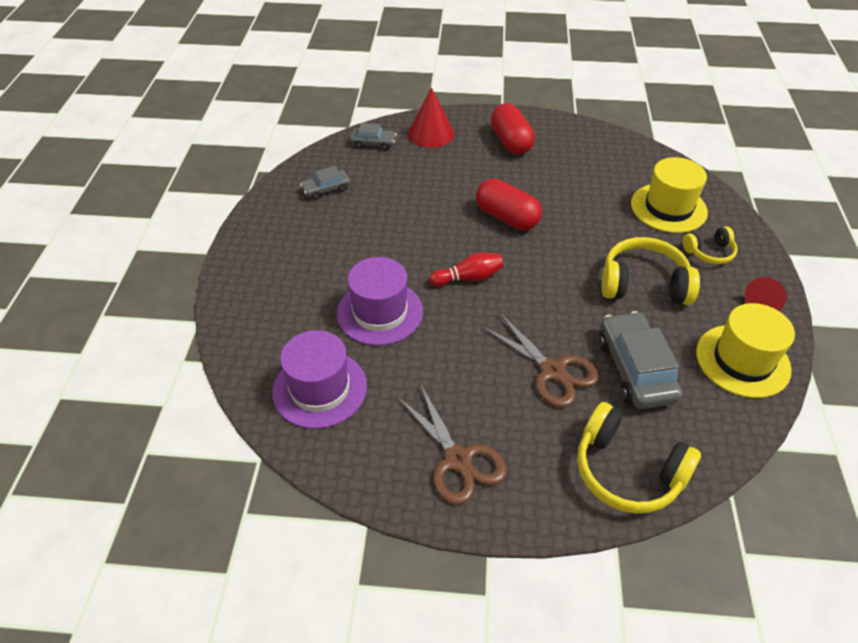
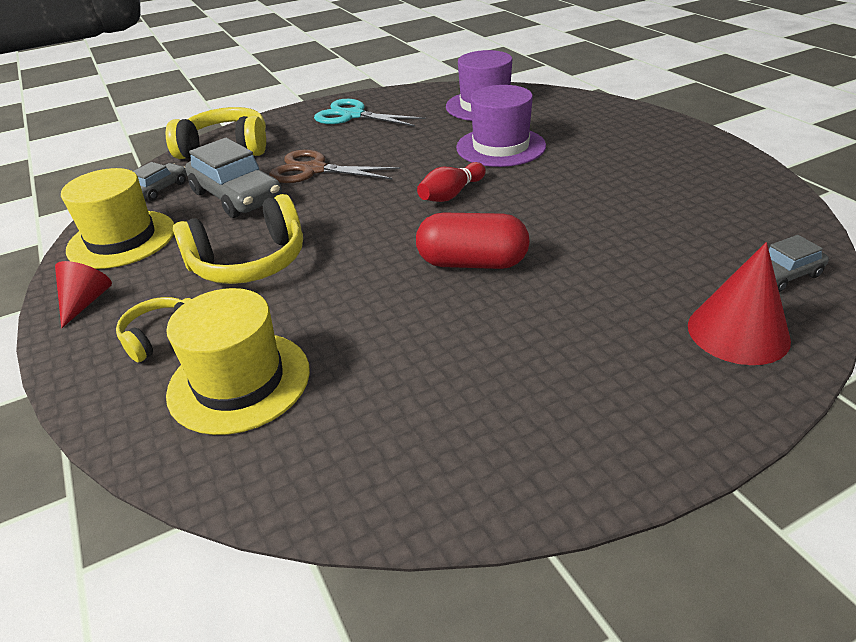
camera: 150 degrees right, 10 degrees down
grey car [300,166,350,200] -> grey car moved to [133,162,187,201]
brown scissors [397,384,507,505] -> turquoise scissors [314,99,426,127]
red capsule [491,103,535,155] -> none

